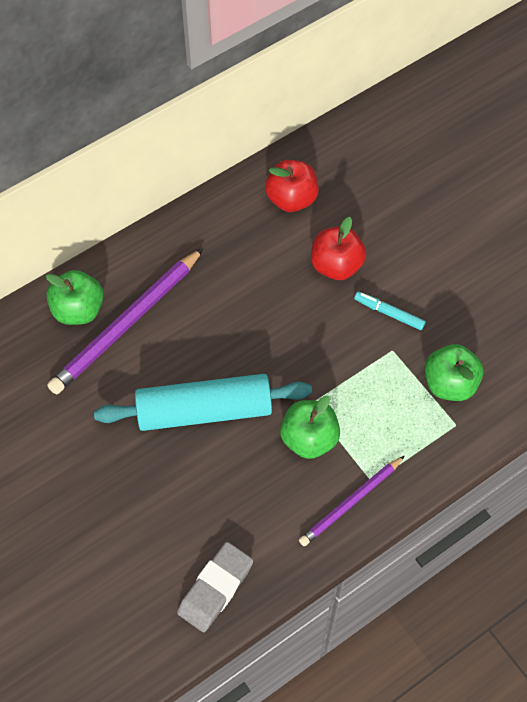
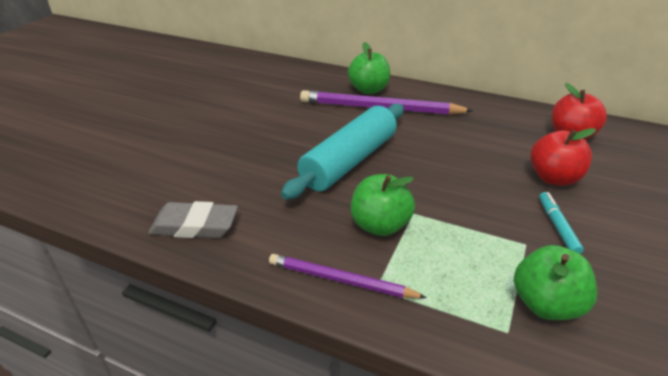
camera: 60 degrees right, 25 degrees down
turquoise rolling pin [94,374,312,431] -> turquoise rolling pin turned 75 degrees clockwise [281,104,404,200]

